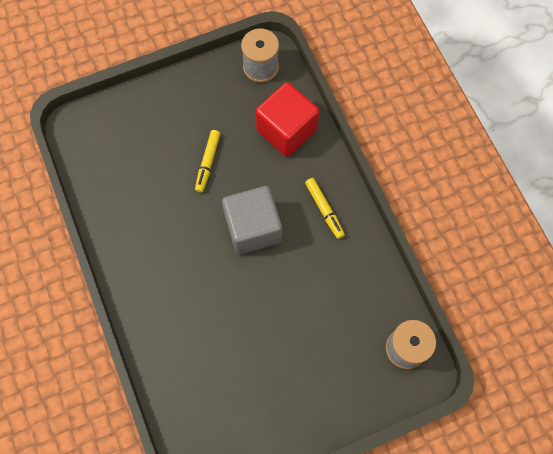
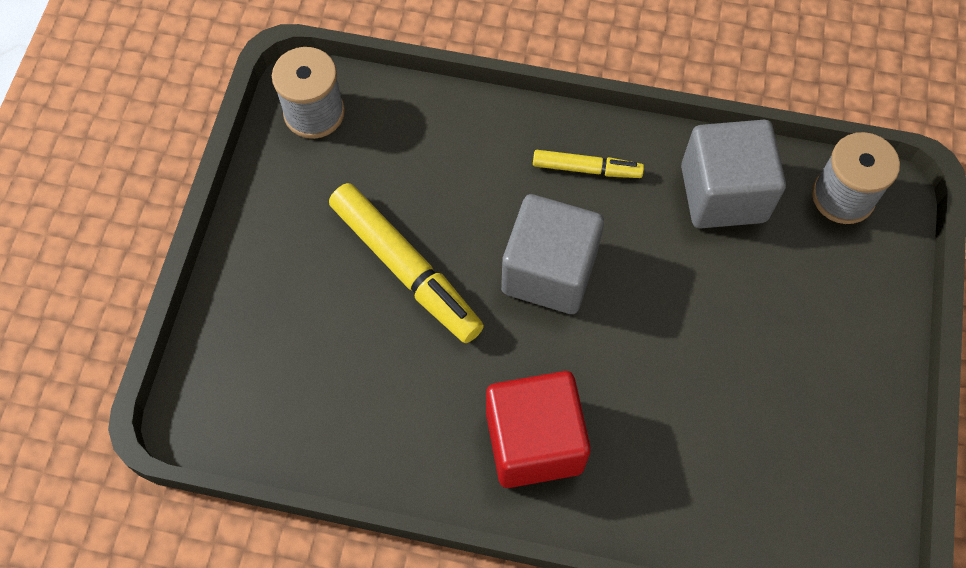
camera: 55 degrees left, 5 degrees down
yellow marker [195,130,220,193] -> yellow marker [329,183,484,343], size x1.81
red cube [255,82,319,157] -> red cube moved to [486,371,591,488]
none -> grey cube [681,120,786,229]

